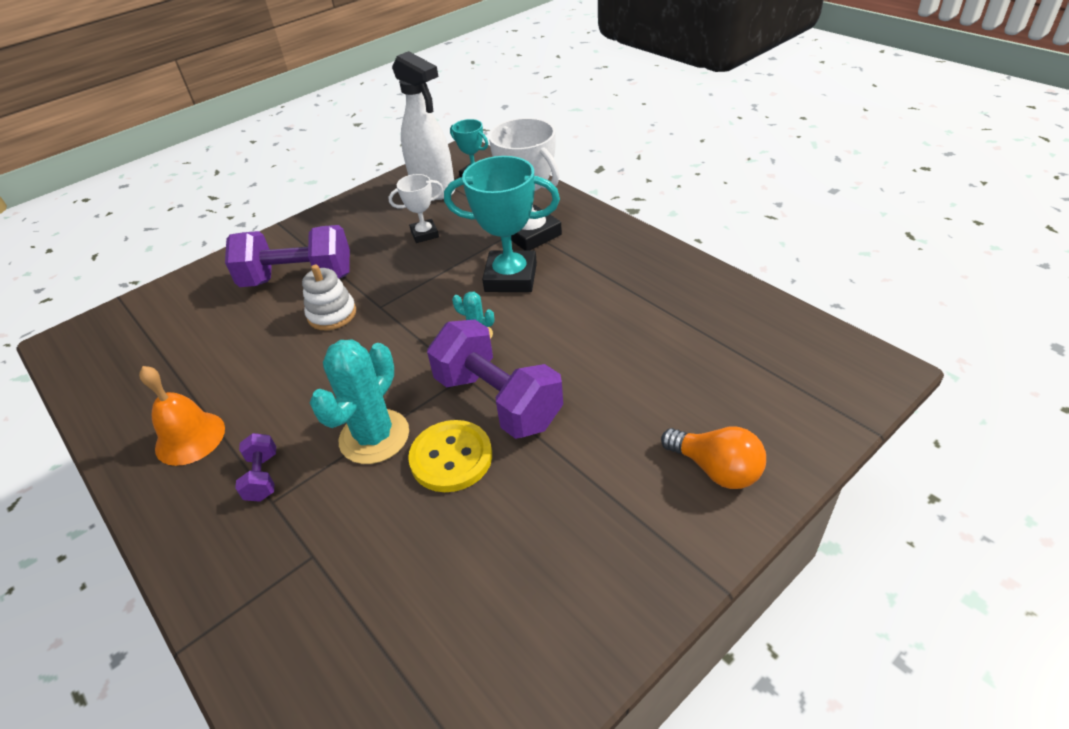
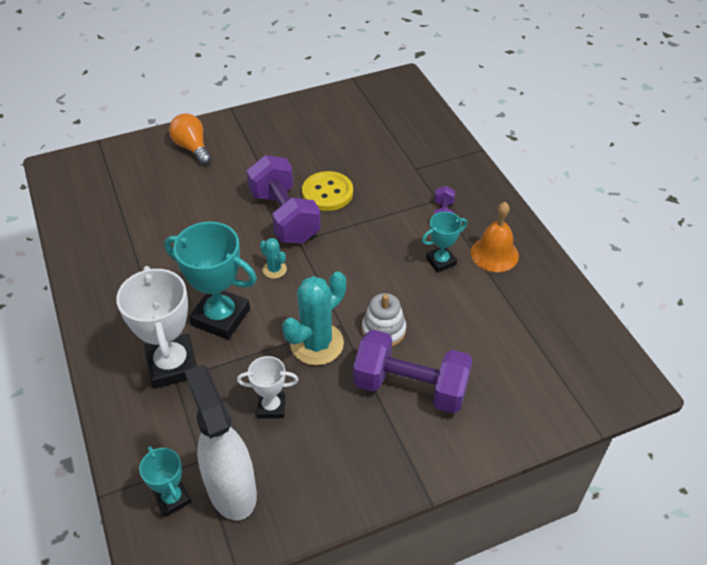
camera: 165 degrees left, 5 degrees up
turquoise cactus [309,340,409,464] -> turquoise cactus moved to [282,271,346,365]
none -> turquoise trophy [422,212,467,272]

